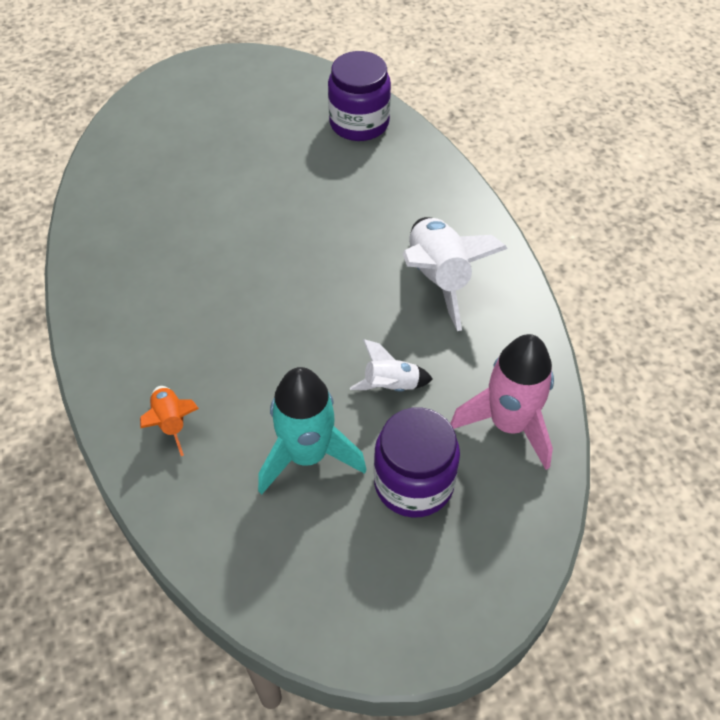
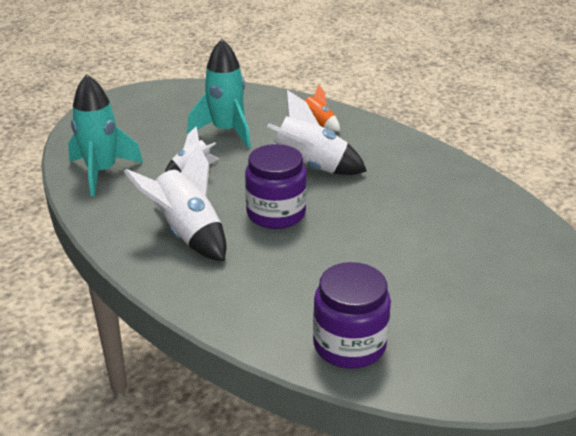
camera: 155 degrees right, 20 degrees down
purple jar [374,407,460,518] -> purple jar moved to [245,144,307,229]
pink rocket [450,334,554,470] -> turquoise rocket [68,74,143,196]
none -> white rocket [267,90,367,175]

